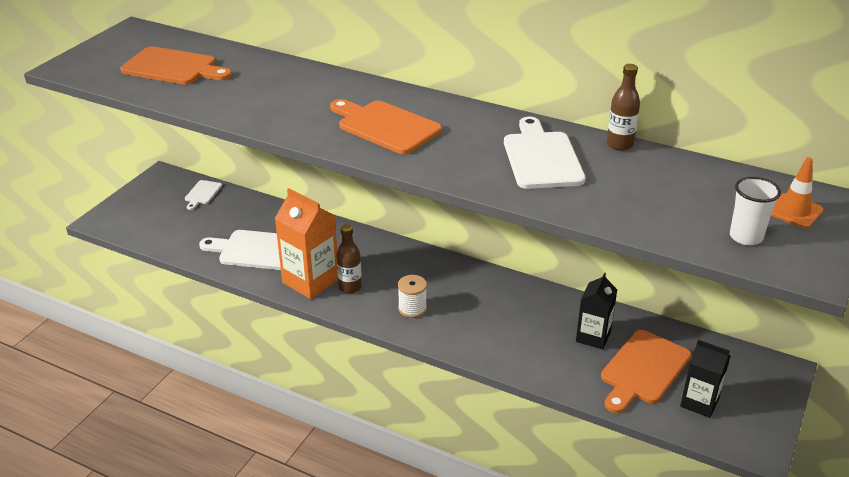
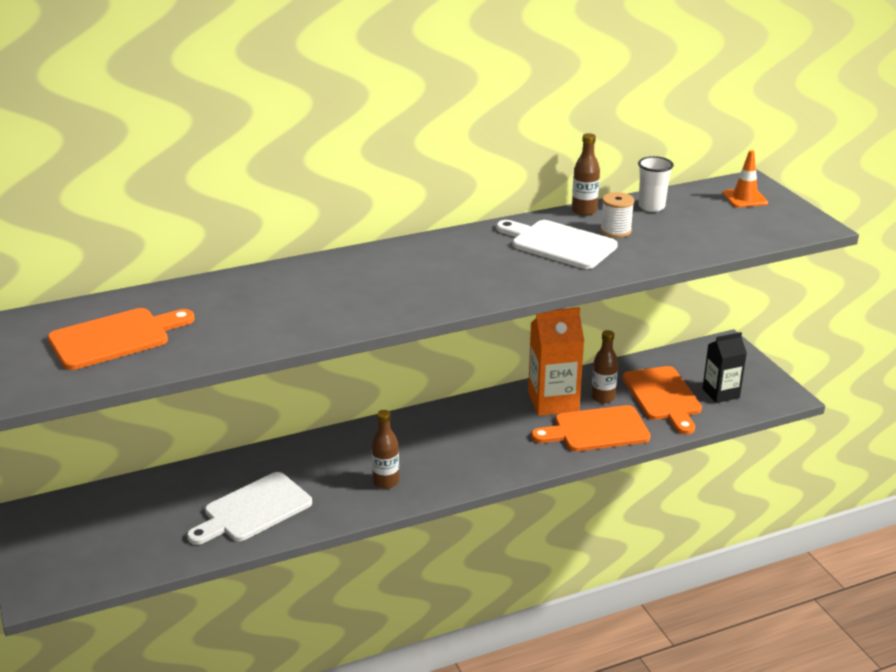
camera: 50 degrees left, 5 degrees down
white cutting board [185,180,222,210] -> none
orange carton [275,188,338,299] -> orange carton moved to [528,307,584,416]
orange cutting board [330,99,442,154] -> orange cutting board moved to [531,405,651,451]
white spool [398,275,427,318] -> white spool moved to [600,192,634,238]
black carton [576,273,617,349] -> brown bottle [591,330,618,403]
white cup [730,177,781,245] -> white cup moved to [638,156,674,212]

